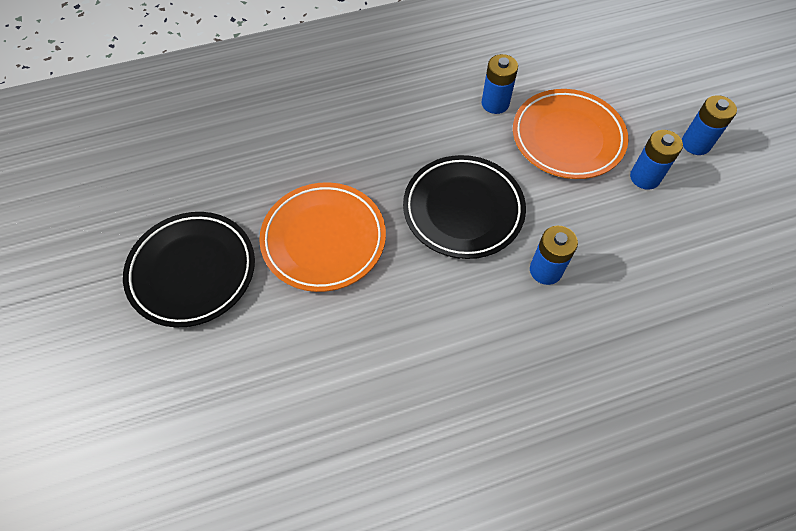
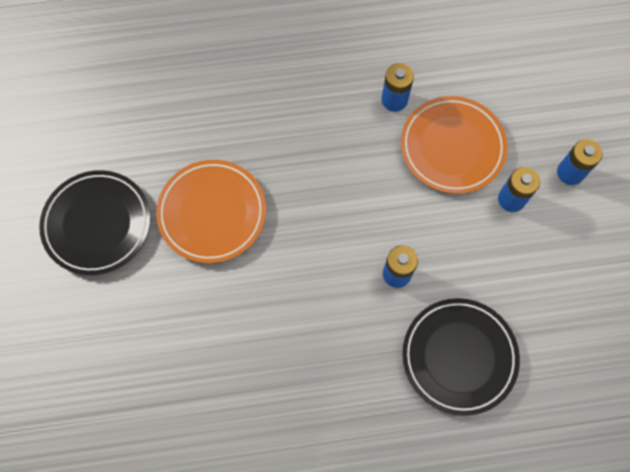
camera: 10 degrees right, 10 degrees up
black plate [403,155,526,259] -> black plate moved to [402,298,520,416]

